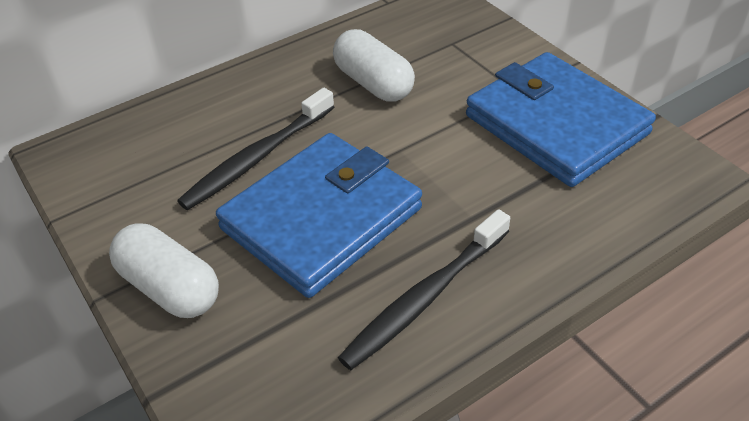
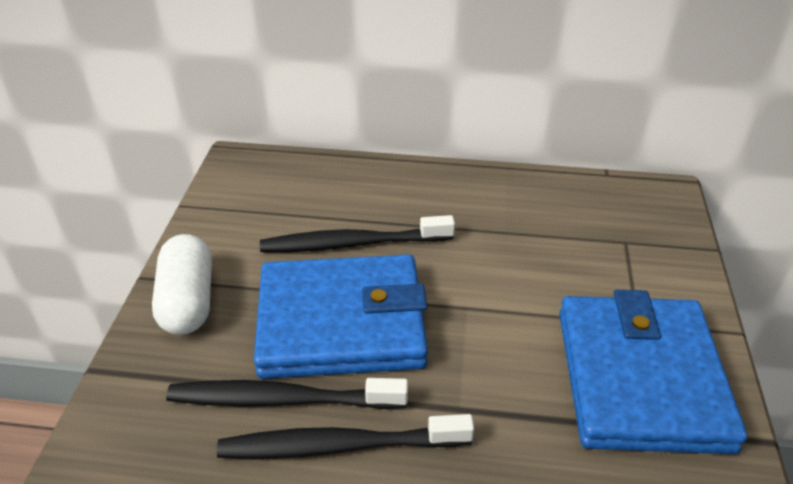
camera: 40 degrees right, 5 degrees down
white capsule [333,29,415,102] -> none
none -> black toothbrush [166,378,408,409]

